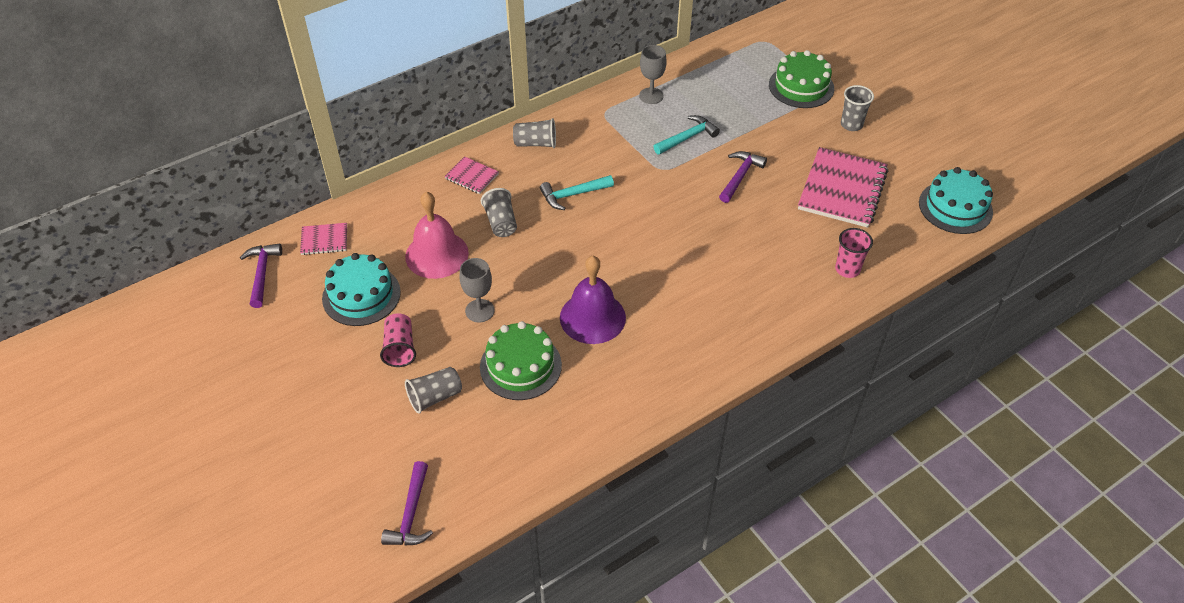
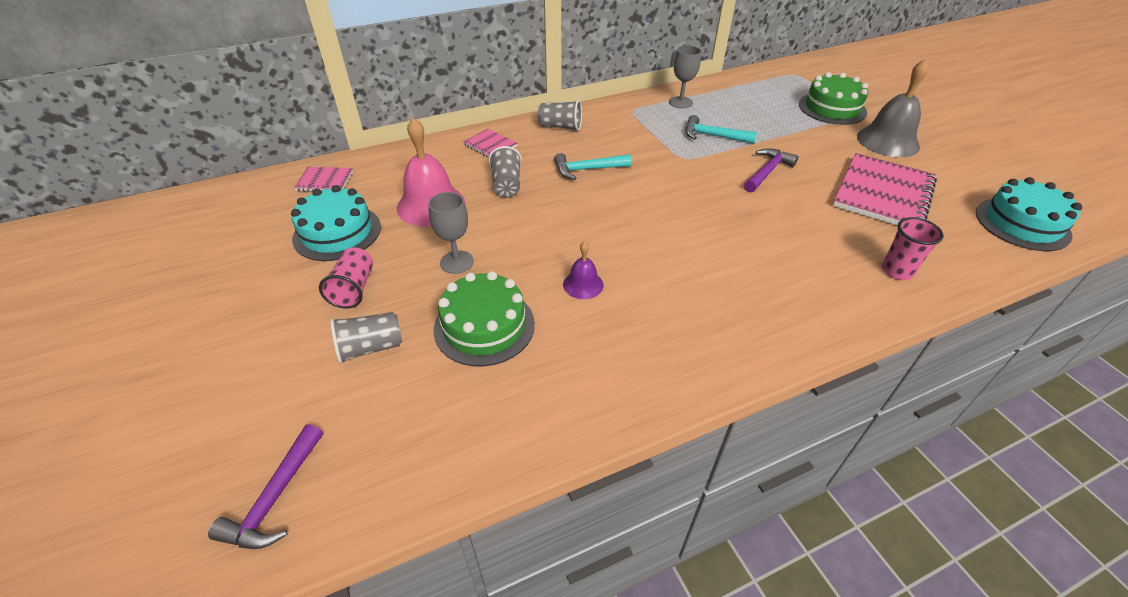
camera: 10 degrees right, 5 degrees down
purple hammer [240,243,282,308] -> none
purple bell [560,256,626,344] -> purple bell [563,241,604,299], size x0.52
turquoise hammer [653,115,720,155] -> turquoise hammer turned 135 degrees counterclockwise [685,115,757,144]
grey cup [841,85,874,131] -> grey bell [857,59,929,157]

